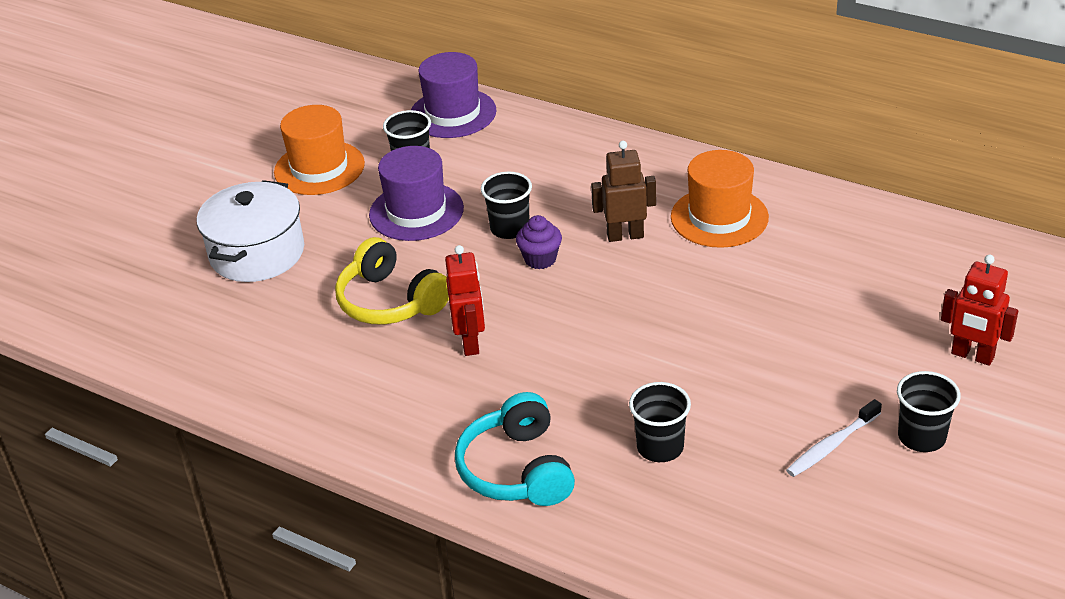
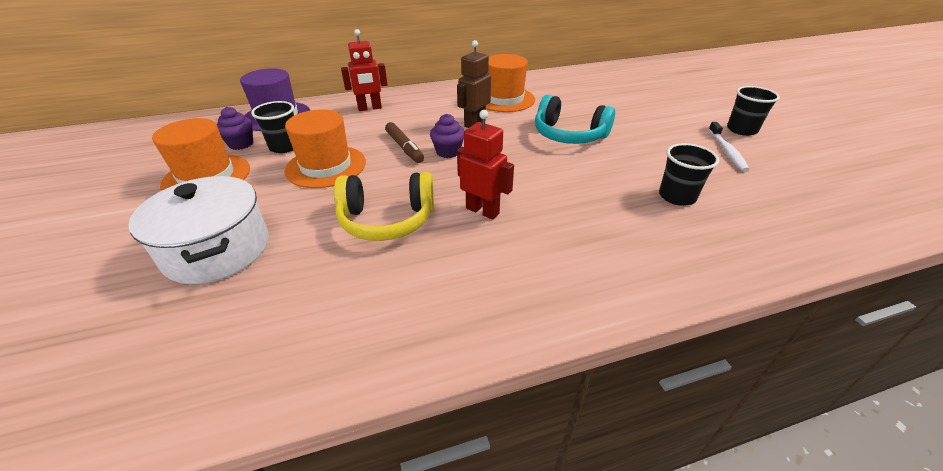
camera: 50 degrees left, 0 degrees up
purple hat [369,146,464,241] -> orange hat [284,109,366,188]
turquoise headphones [455,392,575,506] -> turquoise headphones moved to [535,95,615,144]
black cup [481,172,532,239] -> brown marker [385,122,424,163]
red robot [941,255,1018,366] -> red robot moved to [341,29,387,111]
none -> purple cupcake [217,107,253,150]

